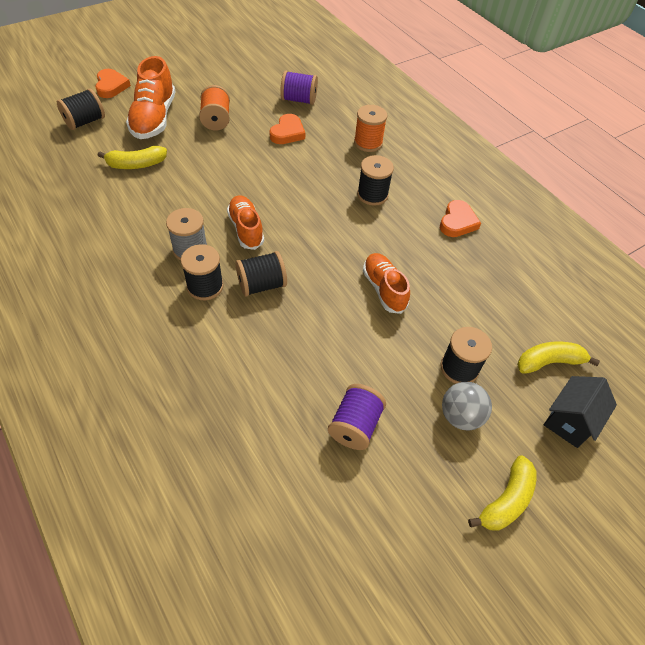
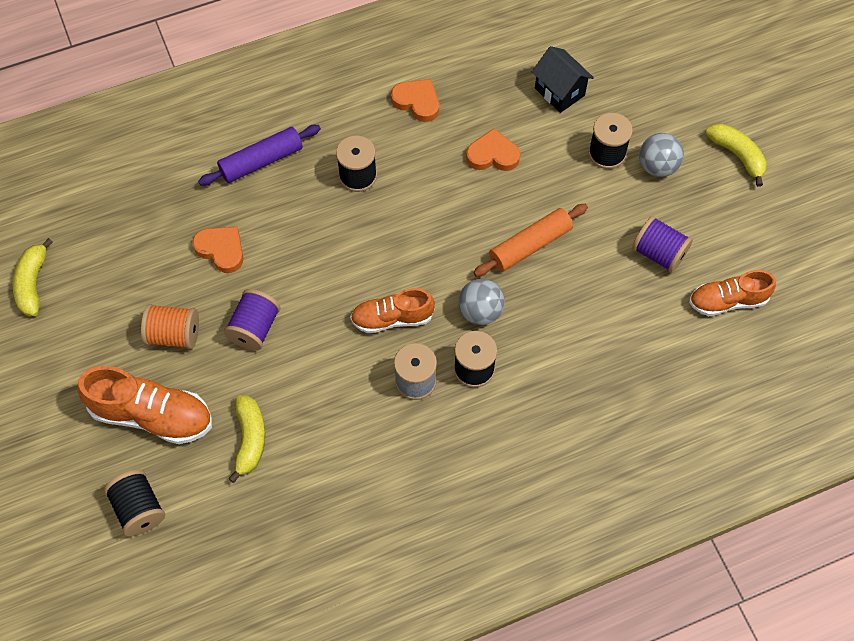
camera: 75 degrees left, 10 degrees up
orange heart [95,69,131,98] -> orange heart moved to [466,128,520,171]
black spool [236,251,287,297] -> grey ball [458,279,505,325]
purple spool [280,71,318,105] -> purple spool moved to [224,289,281,351]
orange spool [354,105,387,152] -> purple rolling pin [198,125,321,186]
orange shoe [363,253,410,314] -> orange shoe moved to [689,270,776,316]
yellow banana [517,342,600,374] -> yellow banana moved to [13,238,53,316]
black house [544,376,617,448] -> black house moved to [532,46,594,113]
none -> orange rolling pin [473,204,588,277]

